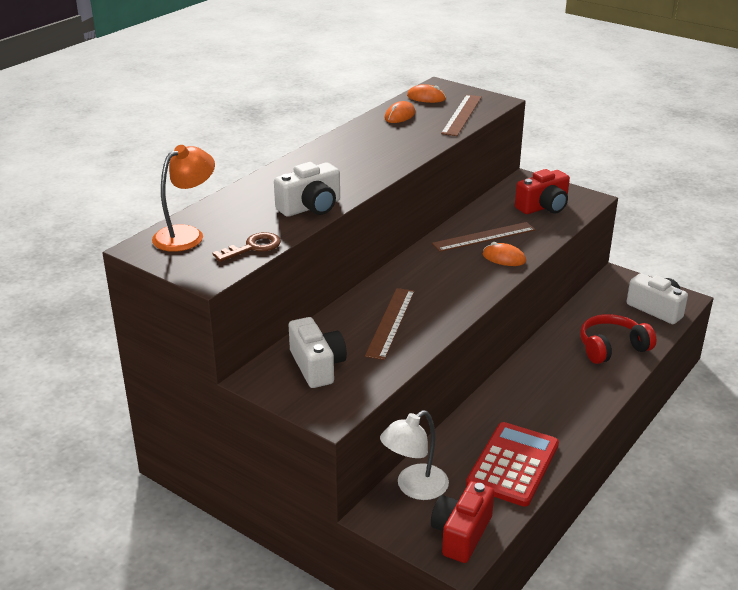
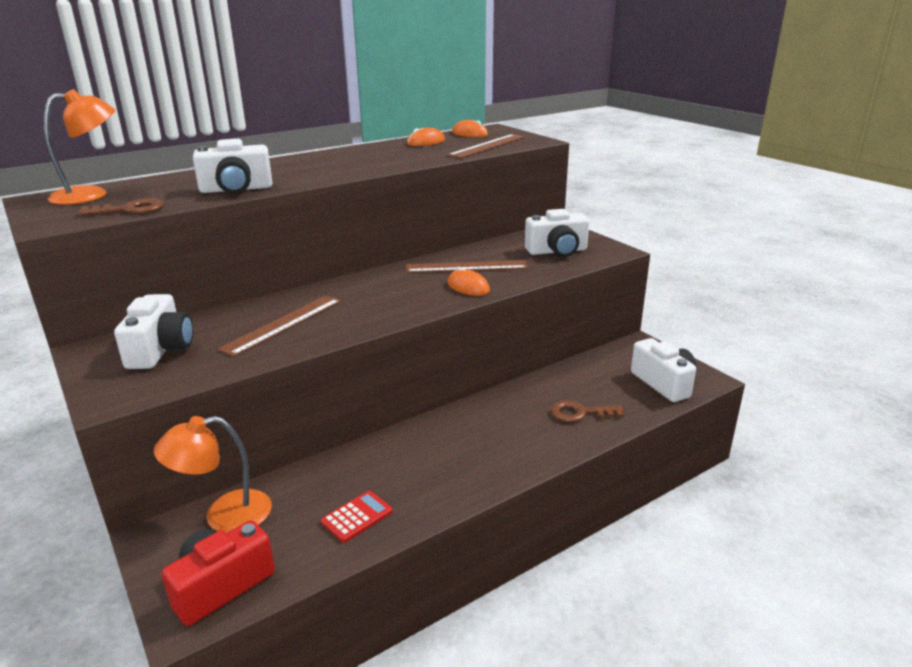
camera: 20 degrees right, 5 degrees down
white lamp [380,410,449,500] -> orange lamp [154,416,272,533]
red calculator [466,422,559,507] -> red calculator [321,491,393,543], size x0.48
red camera [515,169,570,214] -> white camera [525,209,589,257]
red headphones [580,314,657,364] -> brown key [551,400,624,422]

